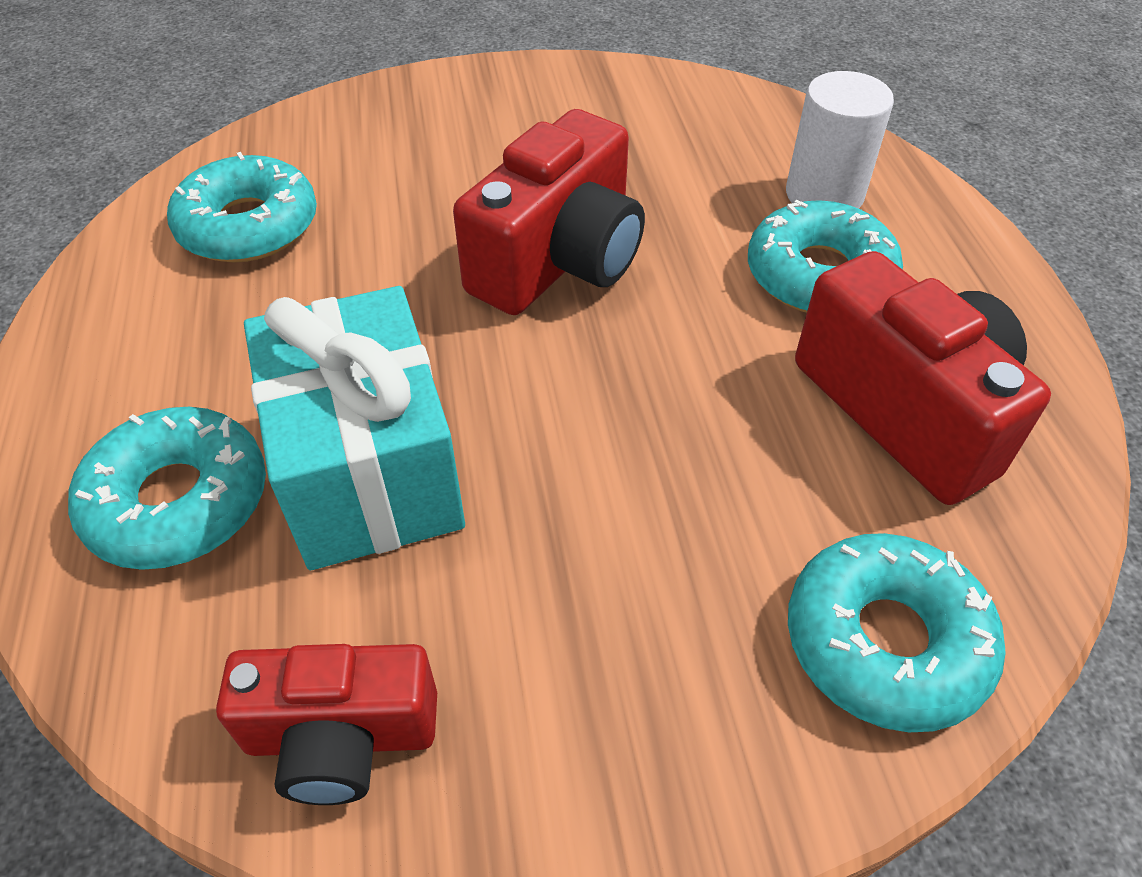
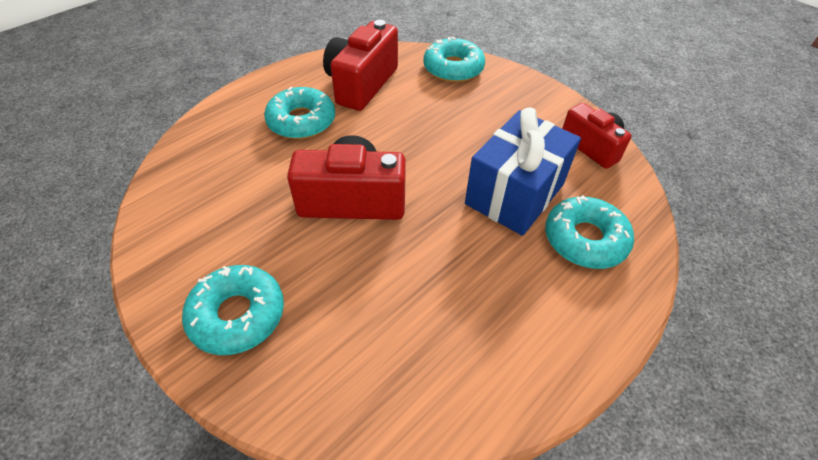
camera: 125 degrees left, 0 degrees up
turquoise donut [167,152,317,262] -> turquoise donut moved to [182,265,284,355]
turquoise gift [244,286,465,570] -> blue gift [465,108,581,236]
white cylinder [786,71,894,209] -> none

